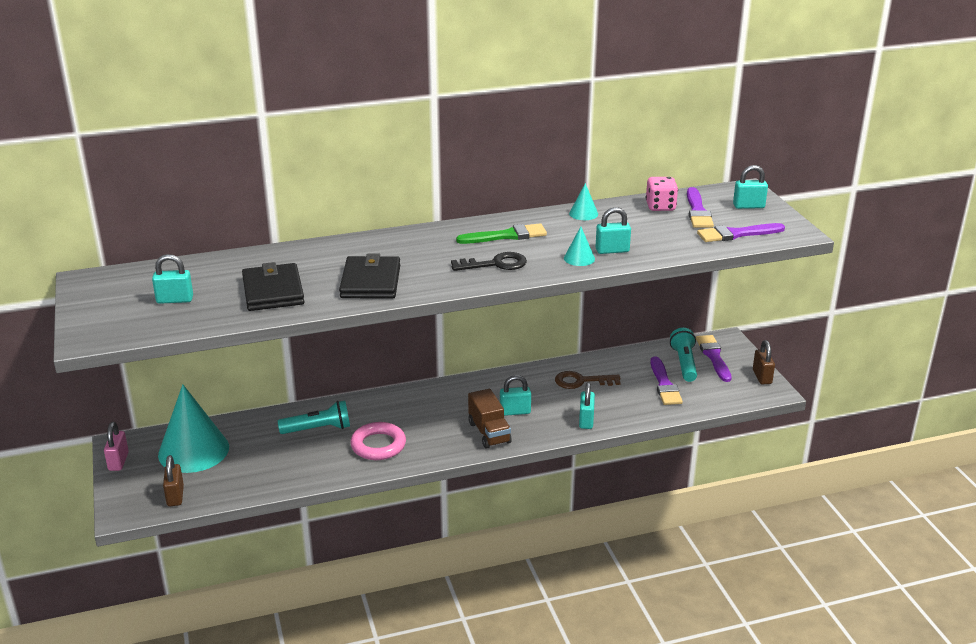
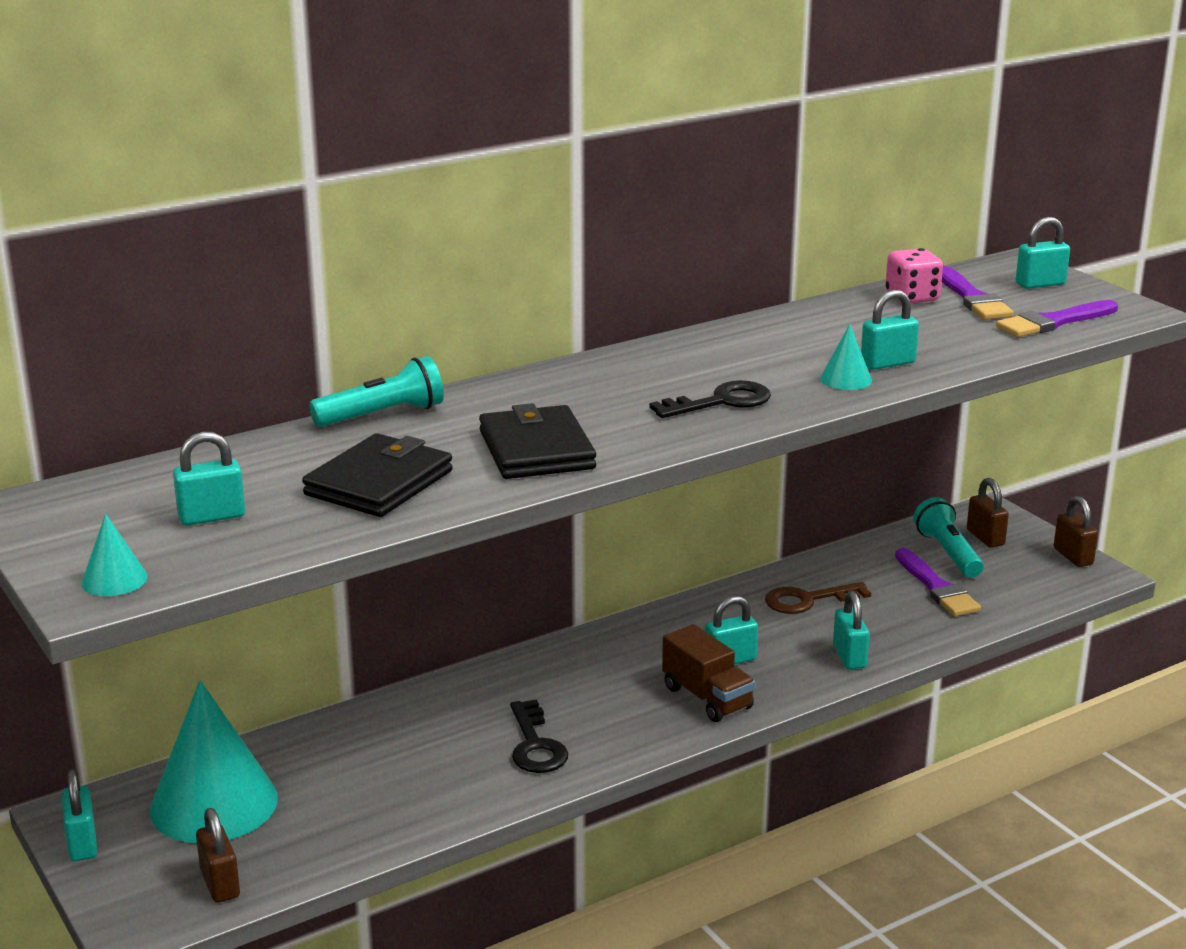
camera: 15 degrees left, 5 degrees down
pink padlock [104,422,129,471] -> turquoise padlock [62,769,97,861]
black wallet [242,262,304,311] -> black wallet turned 60 degrees clockwise [302,433,453,517]
turquoise flashlight [278,401,350,434] -> turquoise flashlight moved to [309,356,444,427]
pink ring [350,422,406,460] -> black key [510,699,568,773]
green brush [456,223,547,244] -> none
turquoise cone [569,183,598,220] -> turquoise cone moved to [81,514,148,596]
purple brush [696,335,732,382] -> brown padlock [967,478,1009,548]

